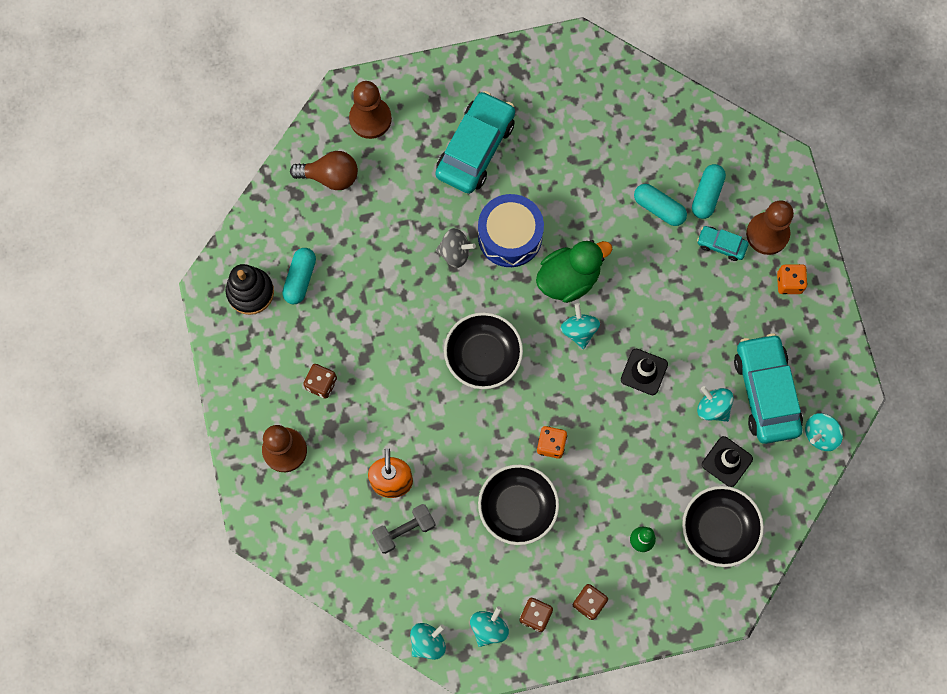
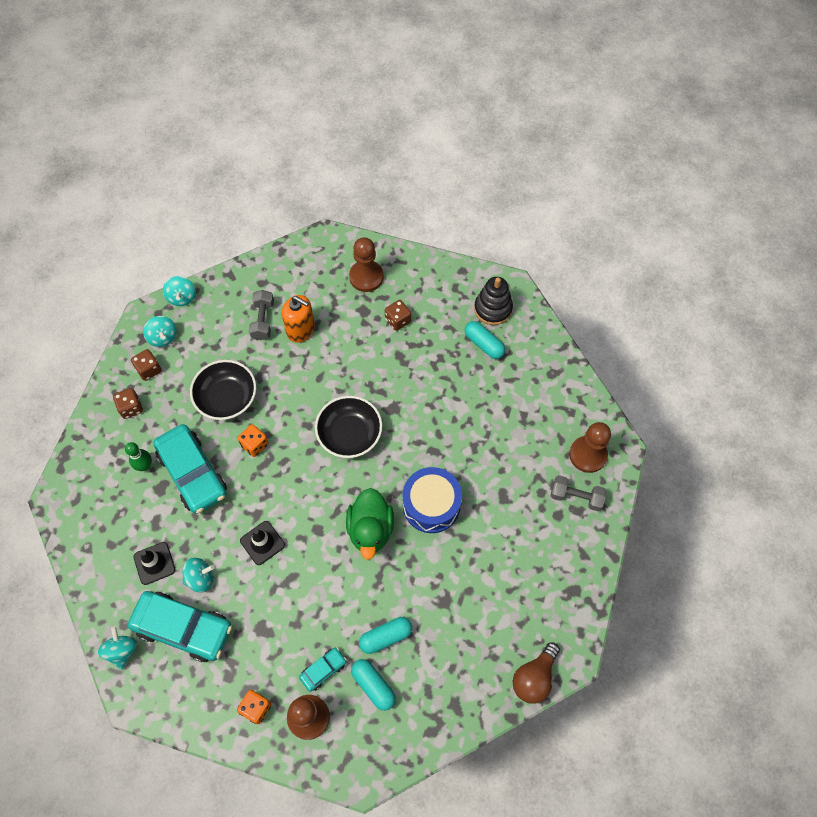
camera: 120 degrees right, 10 degrees down
brown light bulb [290,151,358,190] -> brown light bulb moved to [513,642,560,704]
turquoise car [435,91,515,194] -> turquoise car moved to [153,424,227,514]
grey spinning top [436,228,476,268] -> none
turquoise spinning top [560,303,600,349] -> none
black bowl [682,486,764,567] -> none
none -> grey dumbbell [551,475,607,511]

